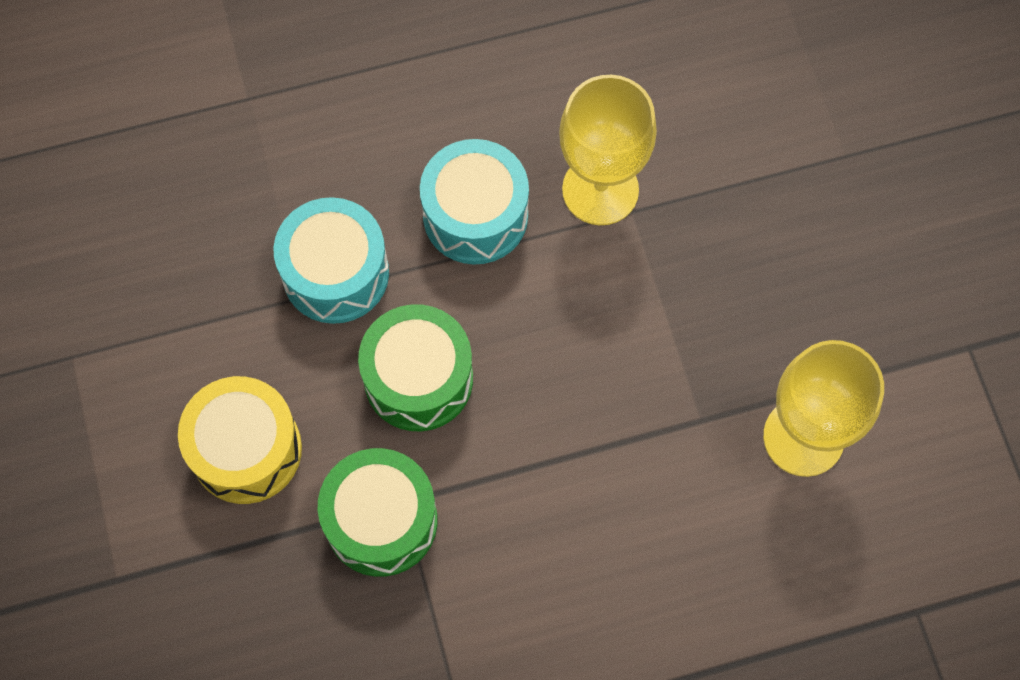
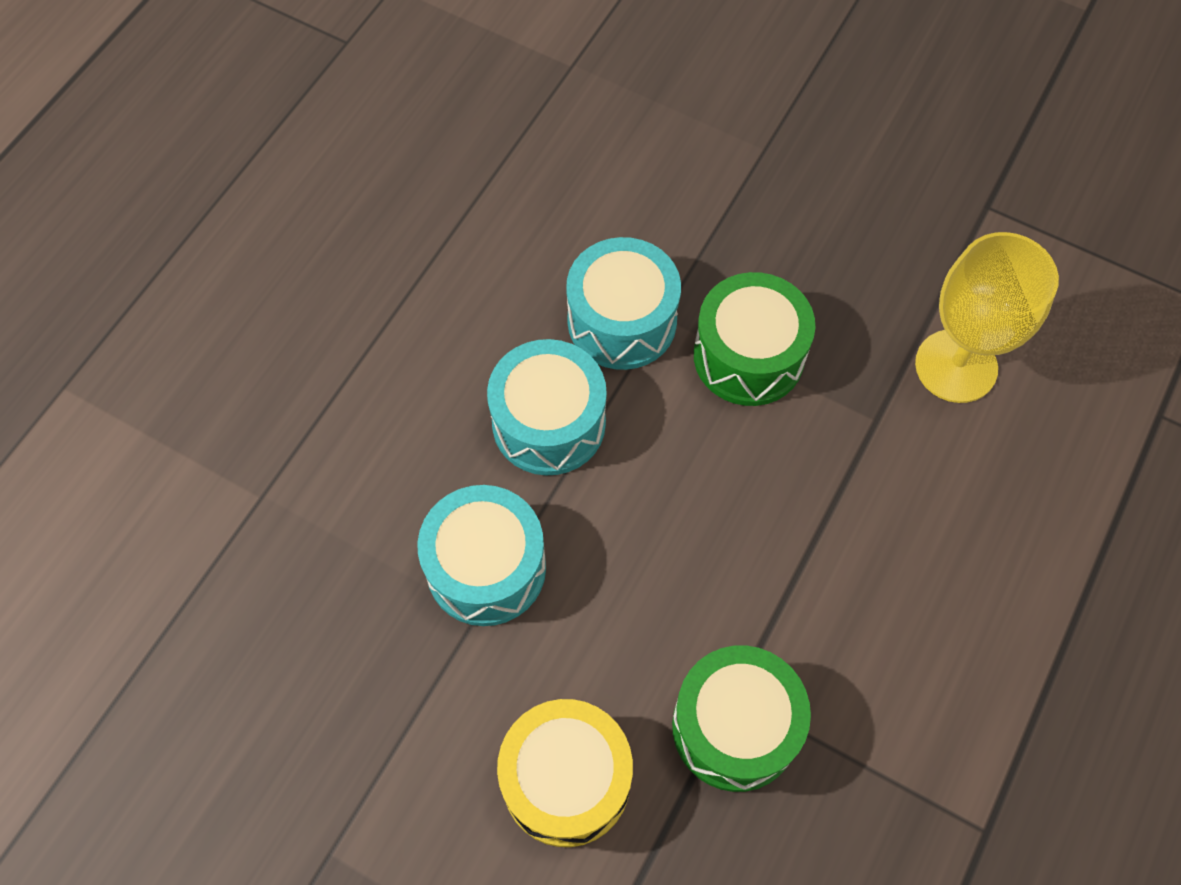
camera: 45 degrees left, 5 degrees down
green drum [358,304,473,431] -> green drum moved to [694,272,815,406]
yellow goblet [559,75,657,225] -> turquoise drum [566,237,681,370]

